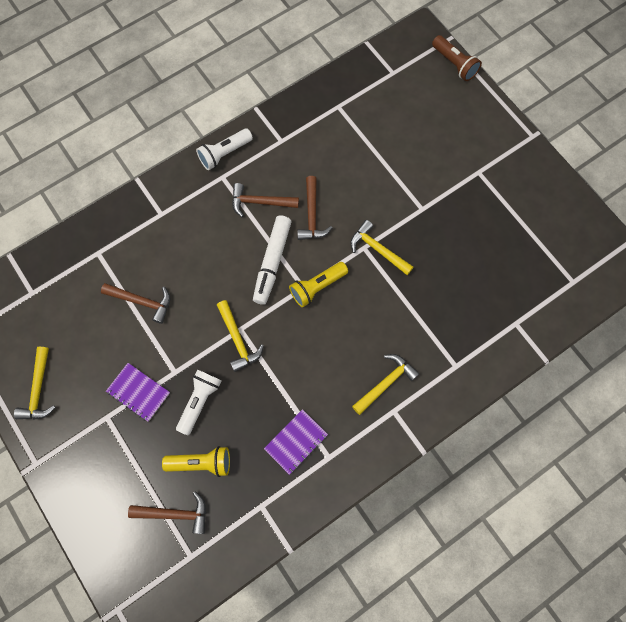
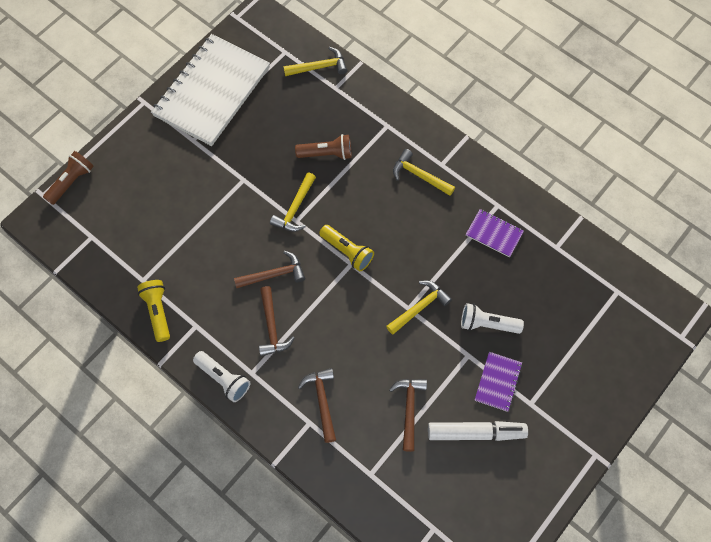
camera: 105 degrees left, 5 degrees down
yellow hammer [14,347,56,420] -> yellow hammer moved to [283,47,347,76]
brown hammer [128,491,206,534] -> brown hammer moved to [298,368,336,443]
yellow flashlight [162,446,230,477] -> yellow flashlight moved to [137,280,170,342]
white marker [253,215,291,305] -> white marker moved to [428,421,528,441]
none -> white notebook [151,34,270,146]
none -> brown flashlight [295,134,352,160]

